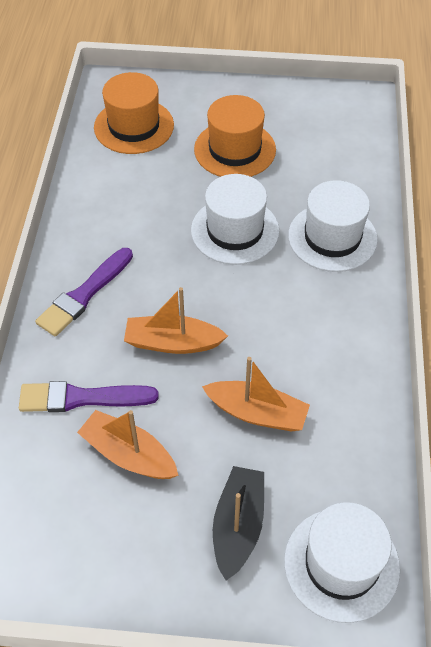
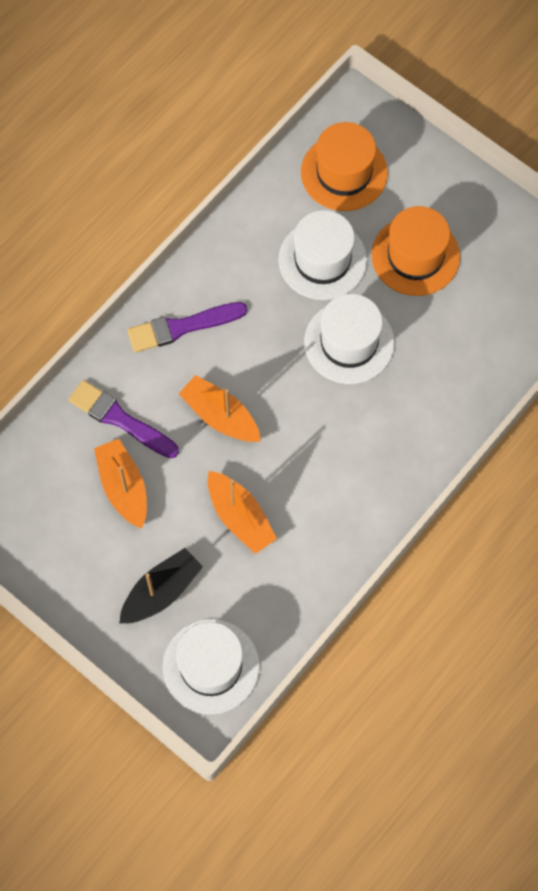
camera: 35 degrees right, 15 degrees up
white hat [288,180,378,272] -> white hat moved to [278,210,367,300]

